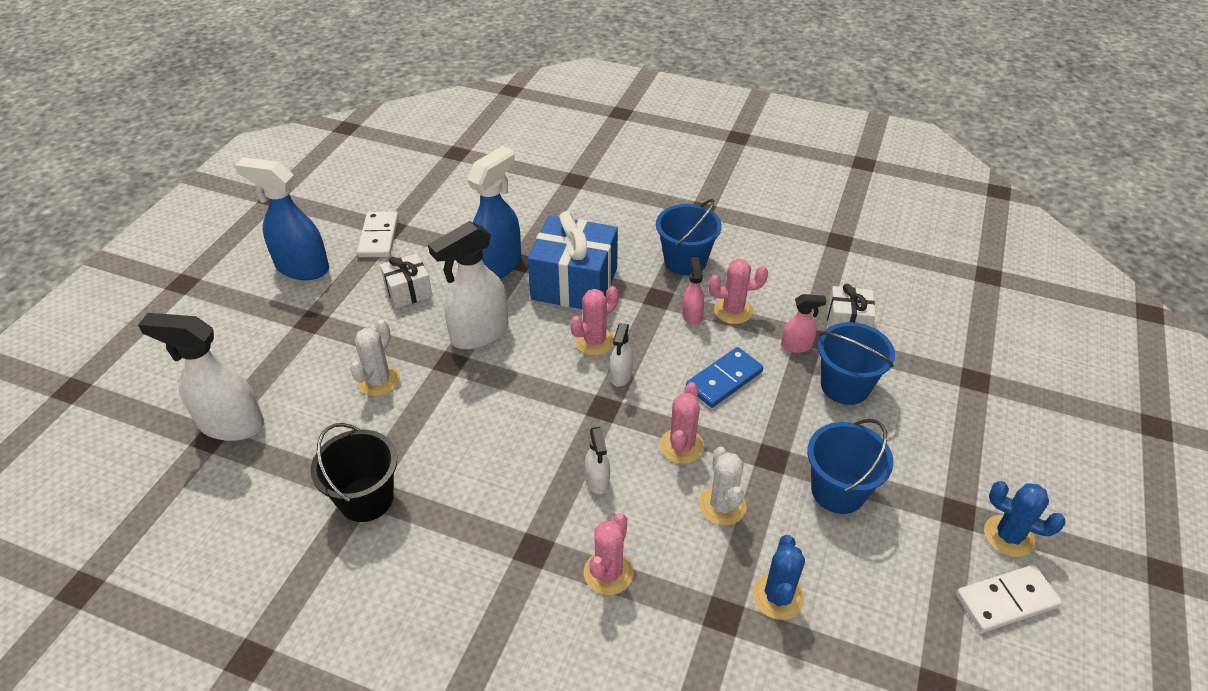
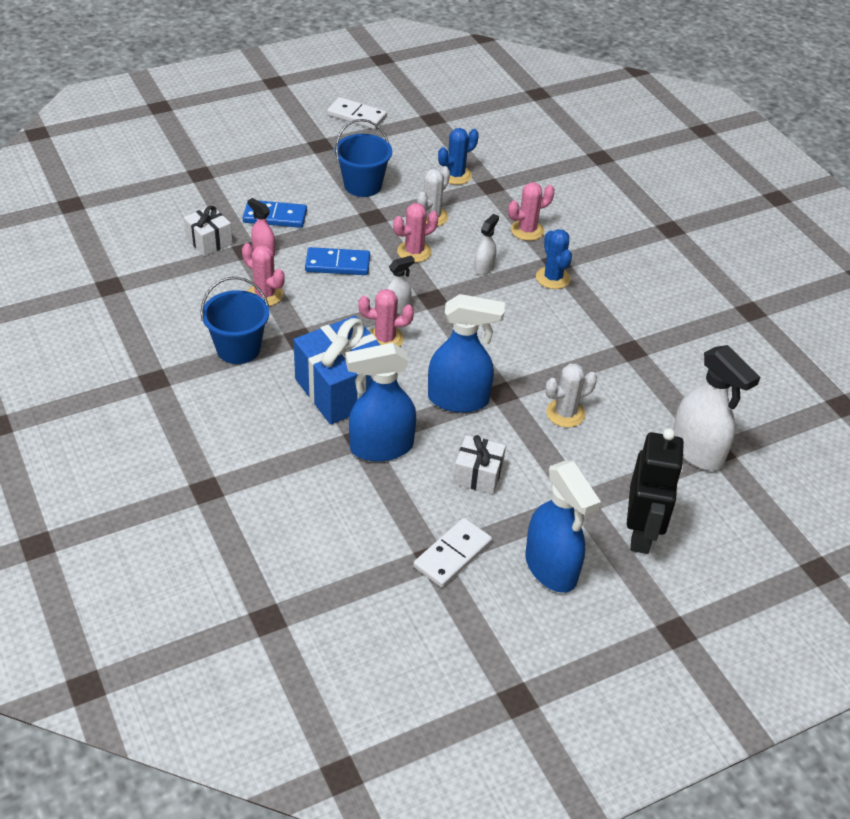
camera: 140 degrees left, 0 degrees up
black bucket [311,423,397,522] -> none
white spray bottle [428,221,508,350] -> blue spray bottle [428,294,505,413]
pink spray bottle [682,257,704,325] -> none
blue bucket [818,322,895,405] -> blue domino [243,201,307,228]
blue cactus [984,481,1066,557] -> blue cactus moved to [536,229,572,289]
none -> black robot [627,428,684,554]

